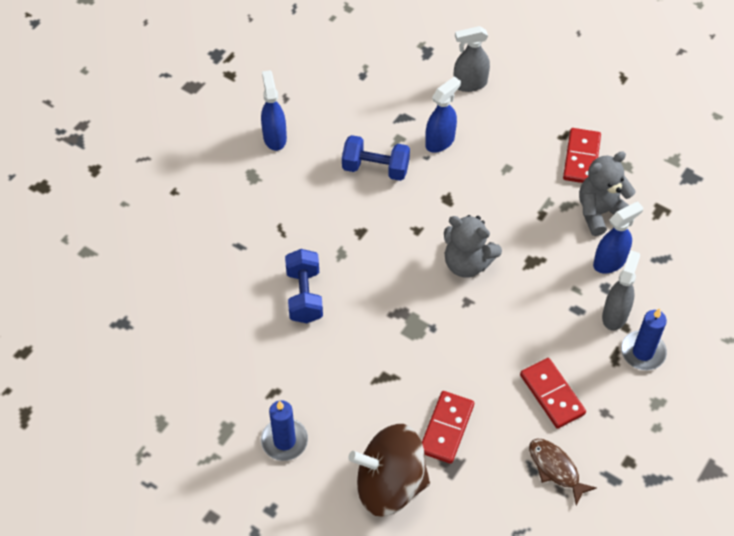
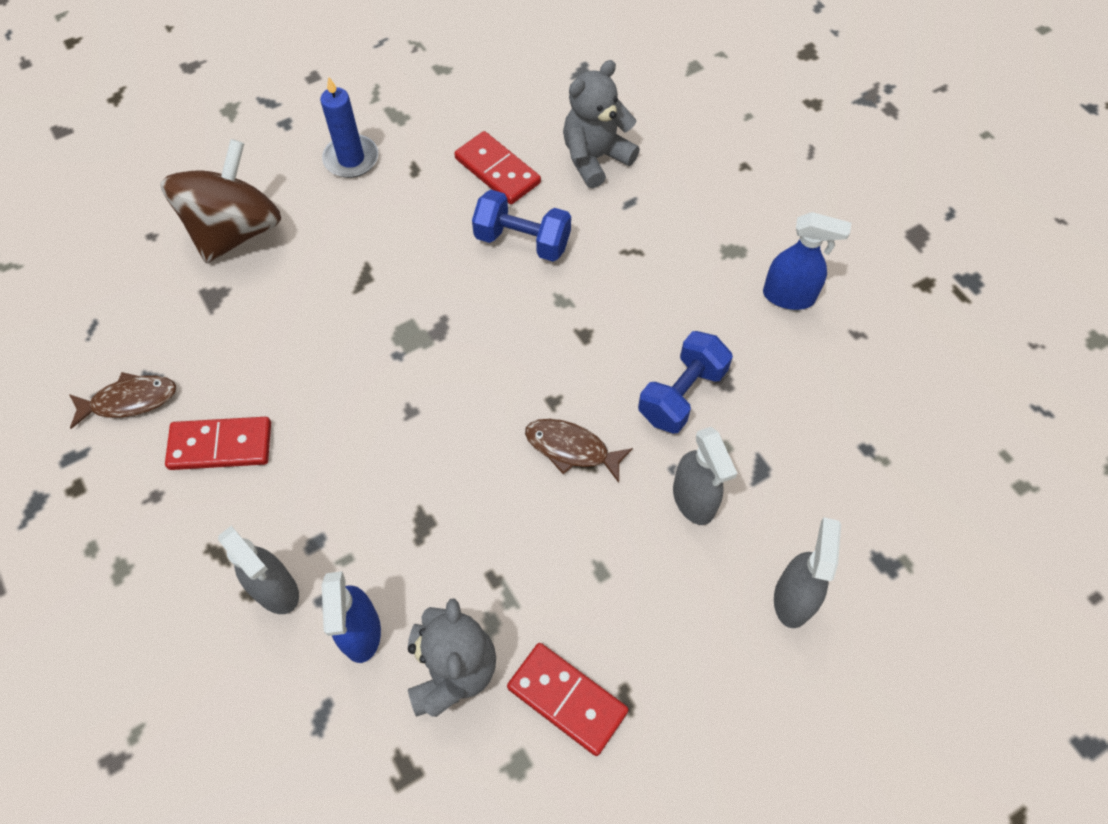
camera: 115 degrees right, 5 degrees up
red domino [422,391,474,464] -> red domino moved to [454,131,541,204]
blue spray bottle [425,76,461,153] -> grey spray bottle [673,427,738,525]
grey teddy bear [444,215,502,278] -> grey teddy bear moved to [563,60,640,188]
blue candle [621,308,667,370] -> none
none -> brown fish [525,419,633,483]

